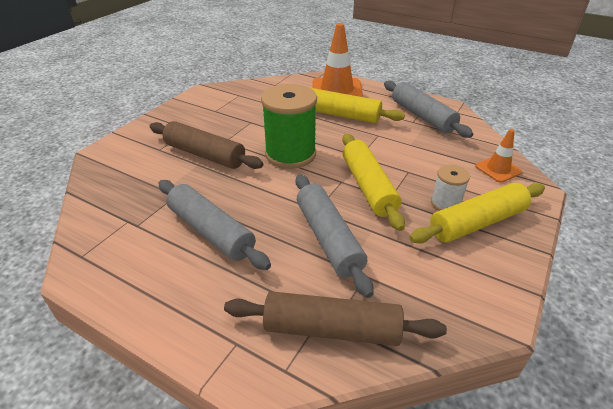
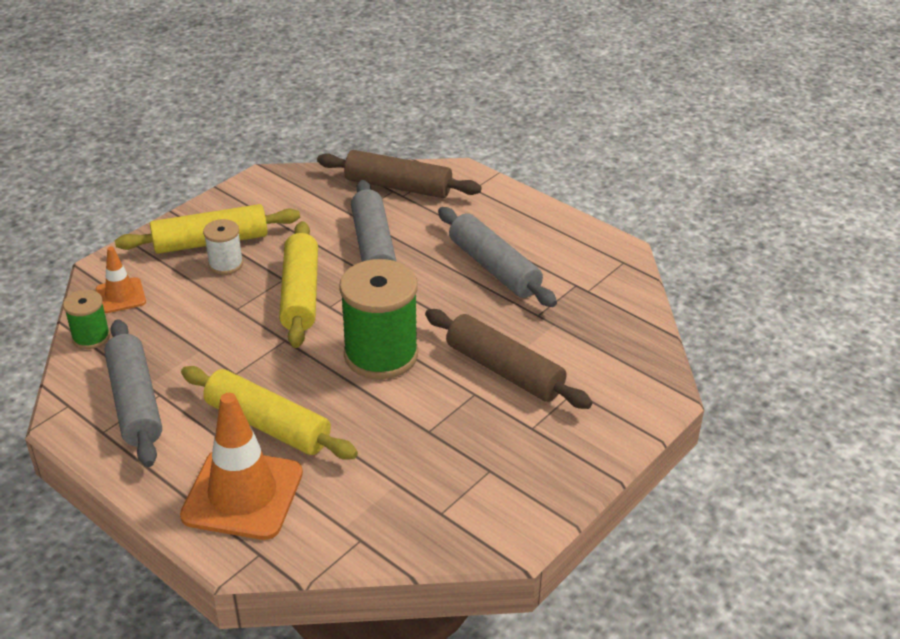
camera: 170 degrees left, 0 degrees up
none -> green spool [63,290,110,349]

